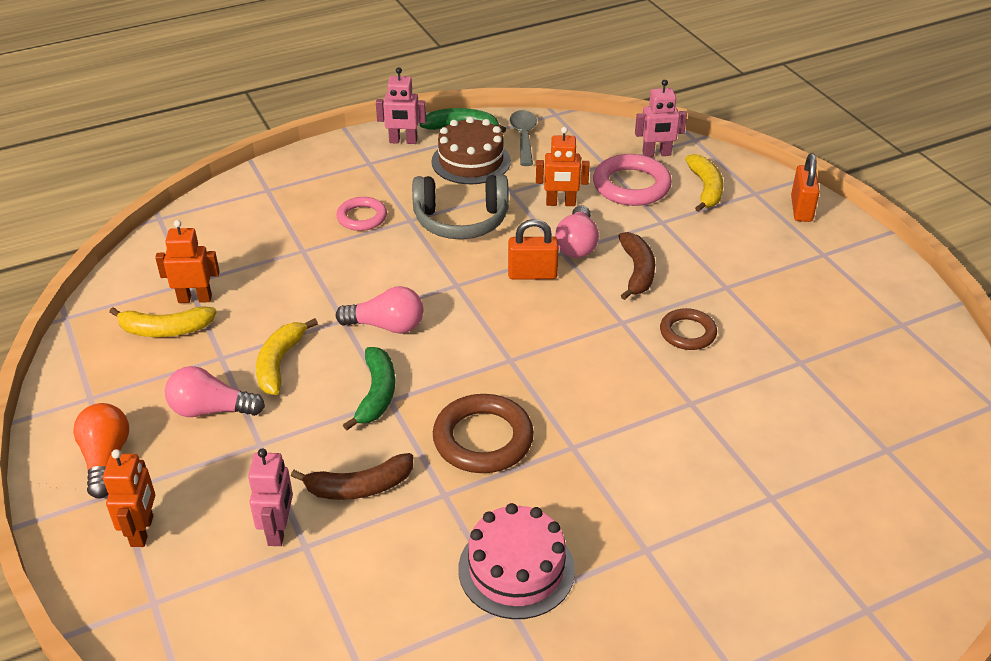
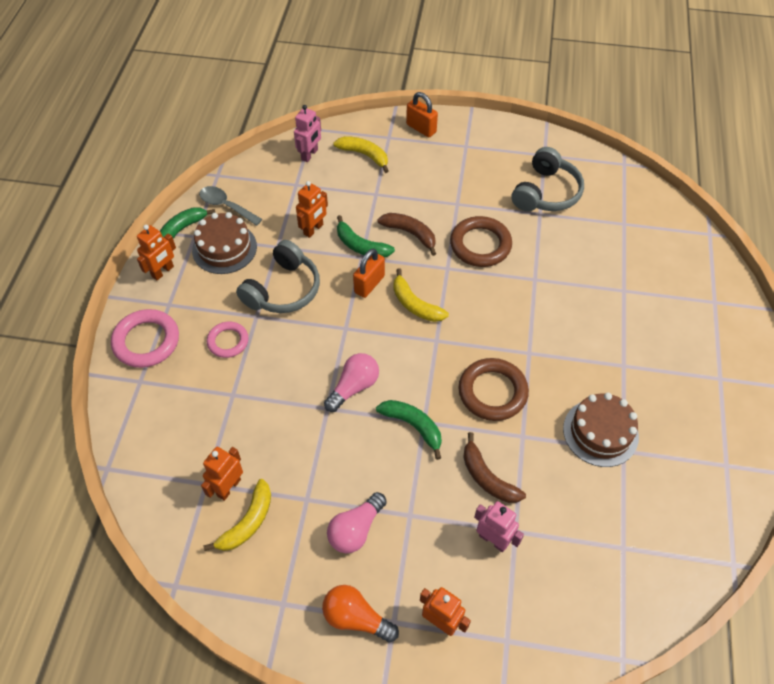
camera: 55 degrees left, 15 degrees up
yellow banana [256,318,318,395] -> yellow banana moved to [393,268,449,322]
brown banana [291,453,413,500] -> brown banana turned 120 degrees clockwise [463,432,526,503]
pink robot [376,67,426,144] -> orange robot [137,225,176,280]
pink cake [458,503,575,619] -> brown cake [563,393,639,467]
pink light bulb [555,205,599,258] -> green banana [337,215,395,258]
pink ring [593,154,672,206] -> pink ring moved to [111,309,179,368]
brown ring [660,308,717,350] -> brown ring [450,216,512,267], size x1.61
none -> grey headphones [512,147,584,211]

